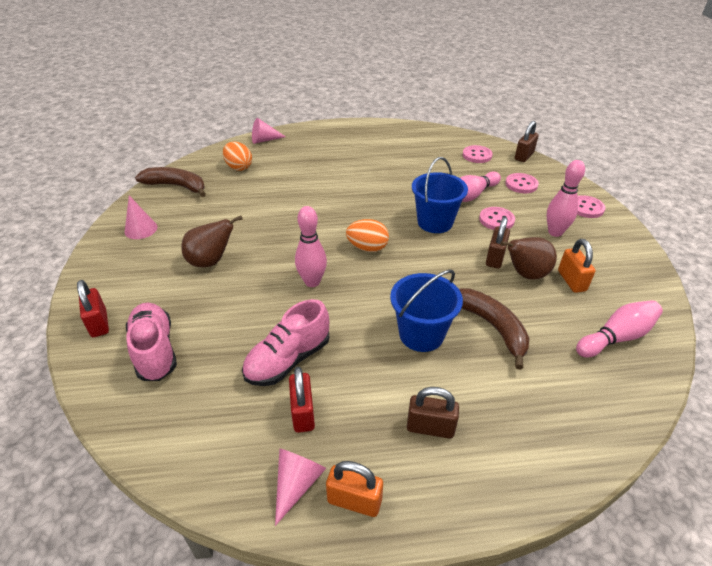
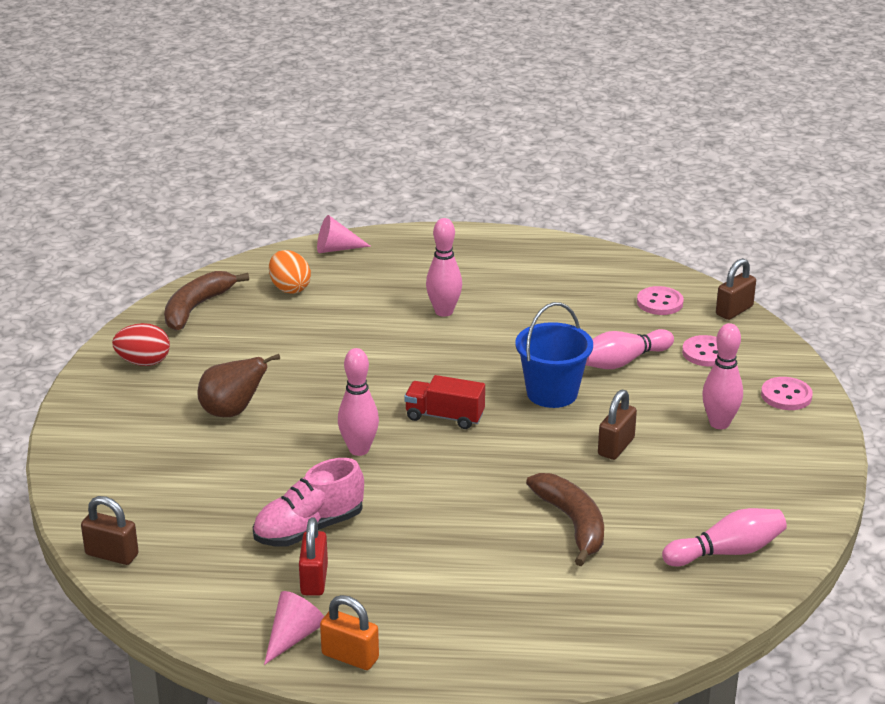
camera: 10 degrees right, 10 degrees down
red padlock [77,280,109,337] -> none
pink cone [125,196,158,239] -> red egg [112,323,170,366]
pink shoe [126,303,177,381] -> none
brown banana [135,167,206,197] -> brown banana turned 90 degrees counterclockwise [164,271,249,331]
orange egg [346,219,389,252] -> red truck [404,375,485,429]
blue bucket [390,270,463,352] -> none
brown padlock [407,387,459,439] -> brown padlock moved to [81,496,139,565]
pink button [479,207,515,230] -> none
brown pear [500,237,557,280] -> none
orange padlock [558,239,596,293] -> none
none -> pink bowling pin [426,218,462,317]

